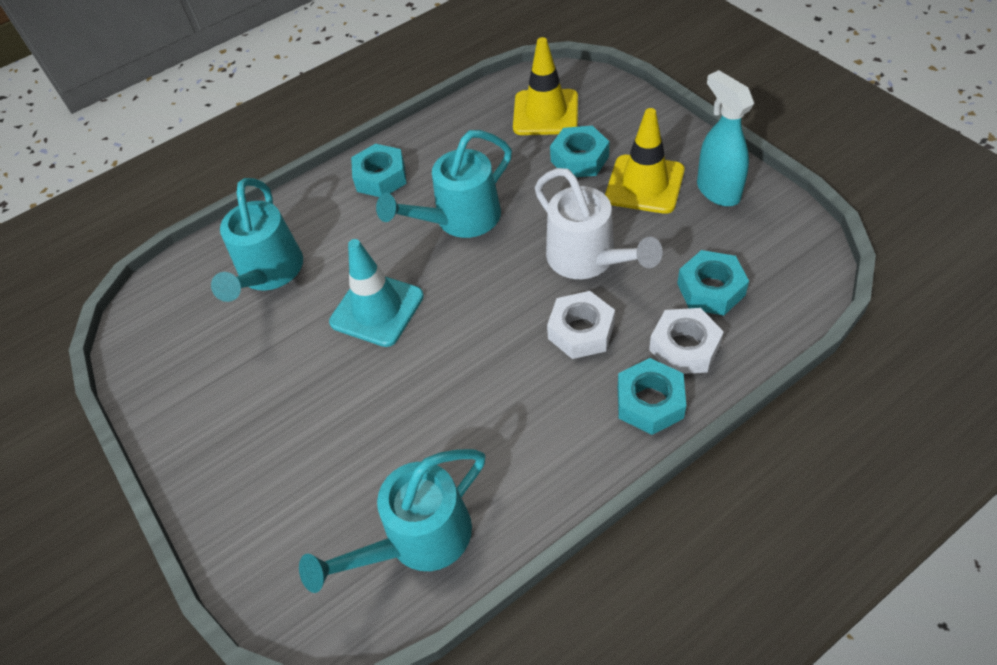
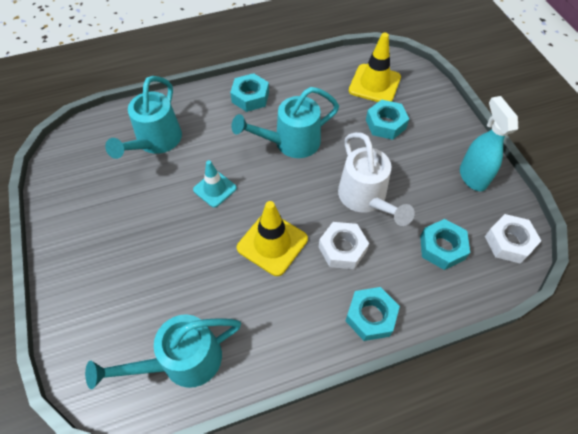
camera: 10 degrees right, 5 degrees up
turquoise traffic cone [329,239,424,347] -> turquoise traffic cone [193,160,237,208], size x0.65
yellow traffic cone [605,108,684,214] -> yellow traffic cone moved to [237,201,308,276]
white nut [649,308,724,374] -> white nut moved to [485,214,541,264]

